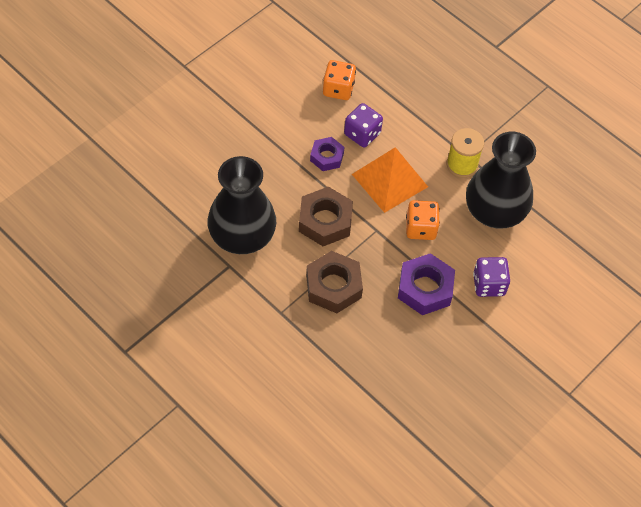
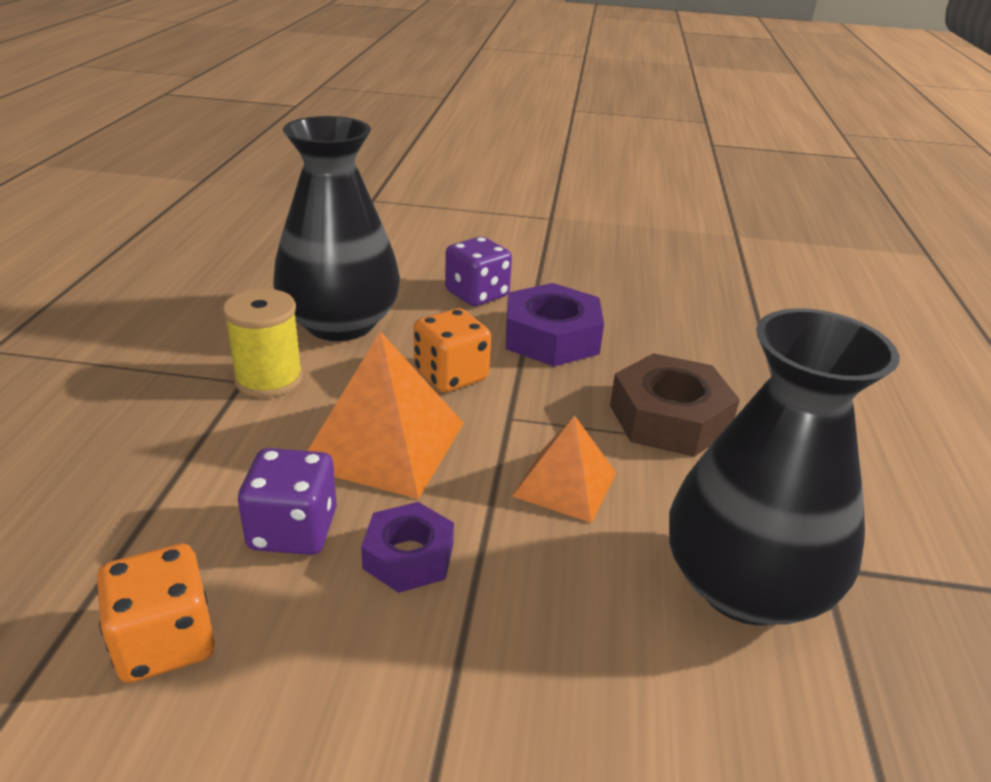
camera: 125 degrees left, 25 degrees down
brown nut [299,187,353,246] -> orange pyramid [512,416,616,523]

